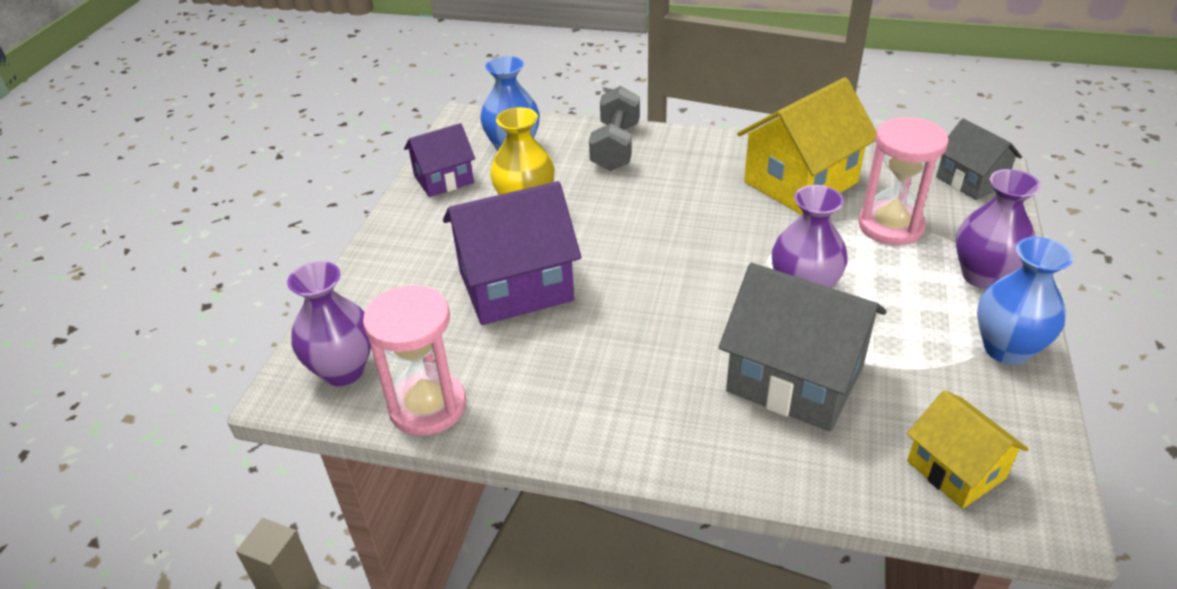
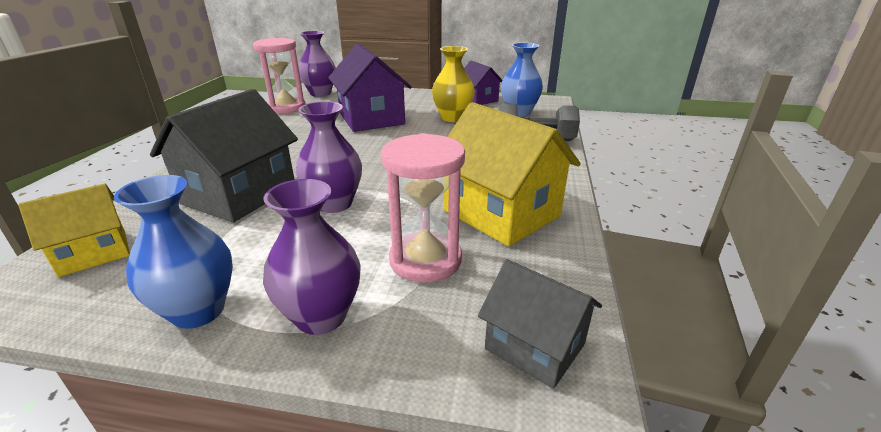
camera: 85 degrees right, 10 degrees down
grey house [936,118,1022,200] -> grey house turned 75 degrees clockwise [478,259,602,389]

